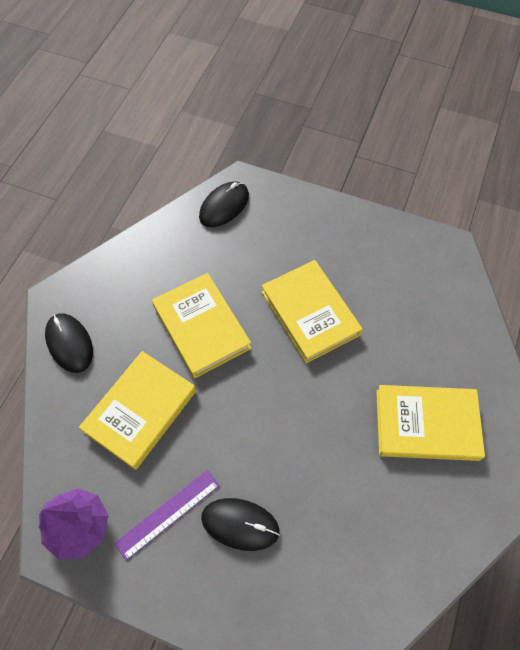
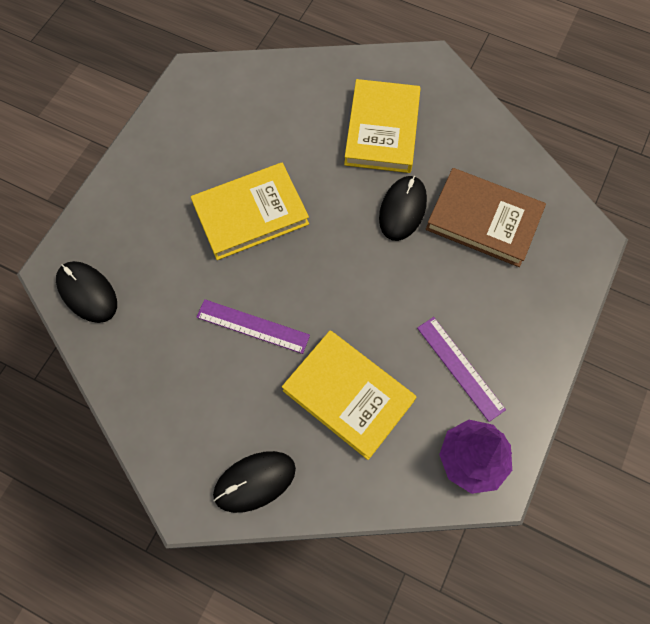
camera: 85 degrees left, 5 degrees up
yellow book [152,273,251,378] -> purple ruler [196,299,310,354]
black mouse [201,498,280,551] -> black mouse moved to [379,176,427,241]
none -> brown book [426,168,546,267]

